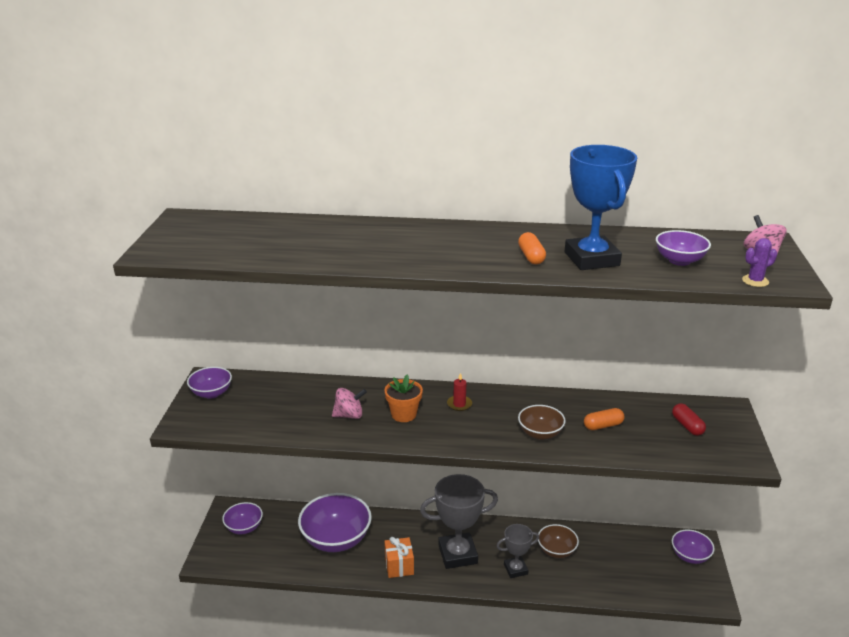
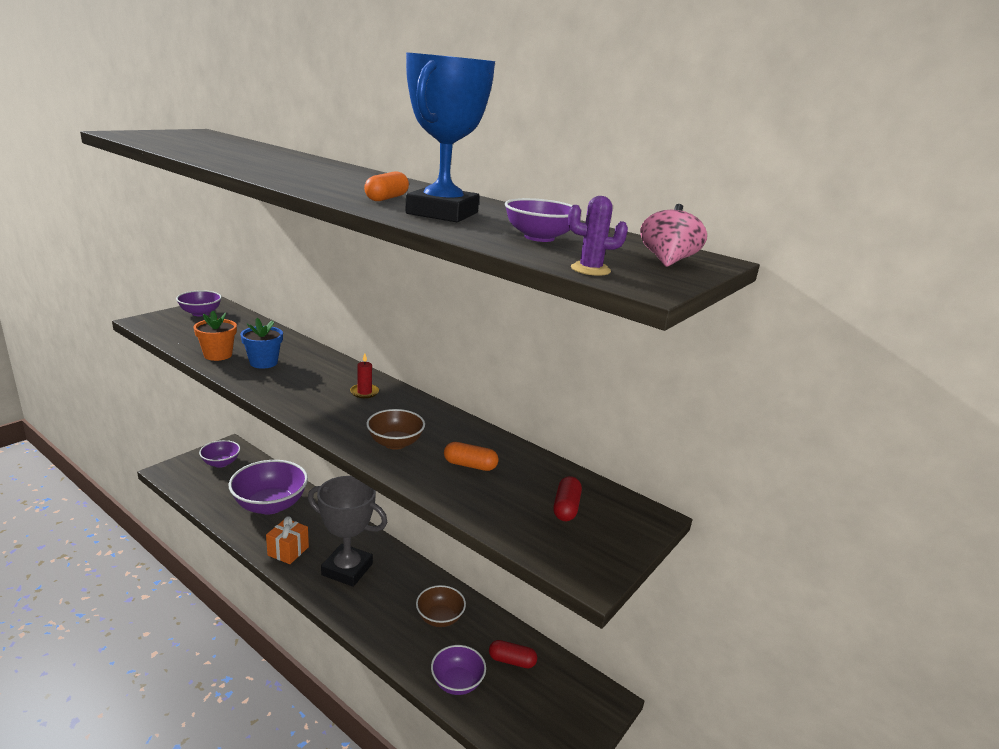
camera: 30 degrees right, 5 degrees down
pink spinning top [332,388,367,419] -> blue flower pot [240,318,283,369]
orange flower pot [385,375,423,422] -> orange flower pot moved to [194,311,237,361]
grey trophy [496,524,539,578] -> none
purple bowl [672,529,714,564] -> purple bowl moved to [431,645,486,695]
none -> red capsule [489,640,537,668]

